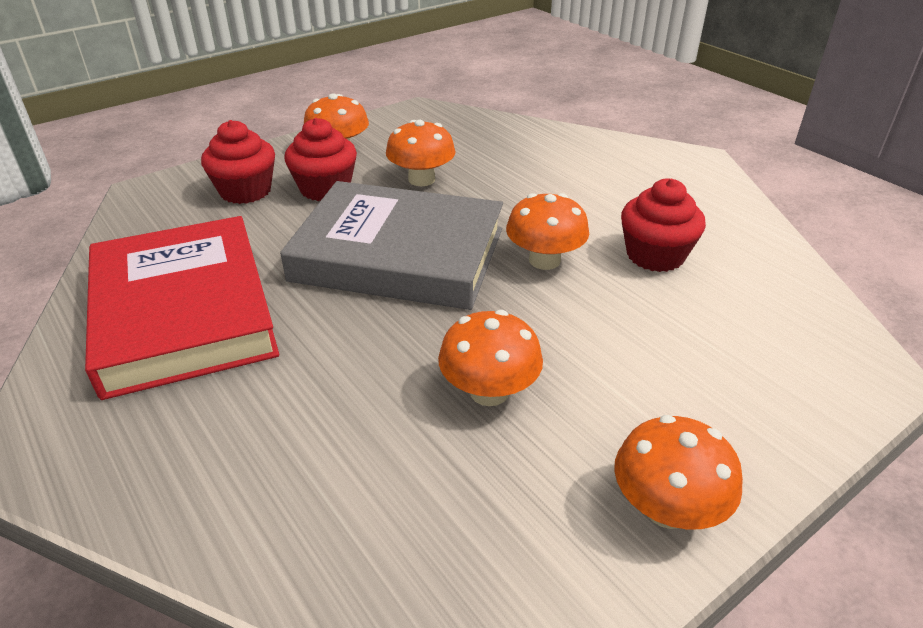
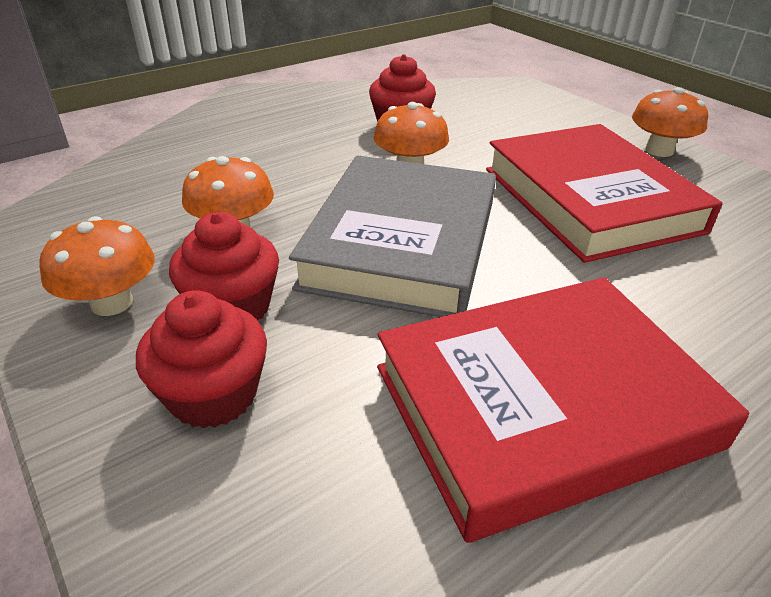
camera: 90 degrees left, 0 degrees up
orange mushroom [438,310,543,406] -> red book [486,124,723,263]

